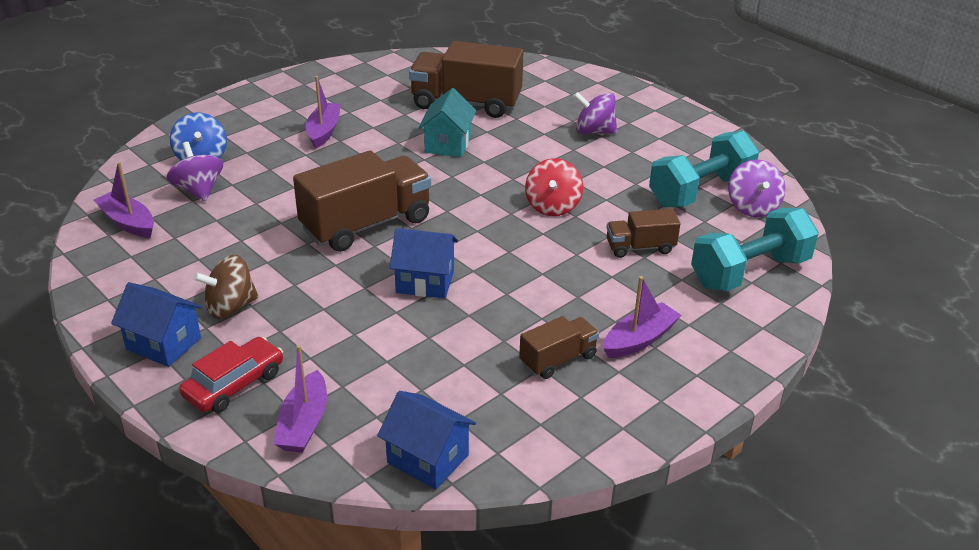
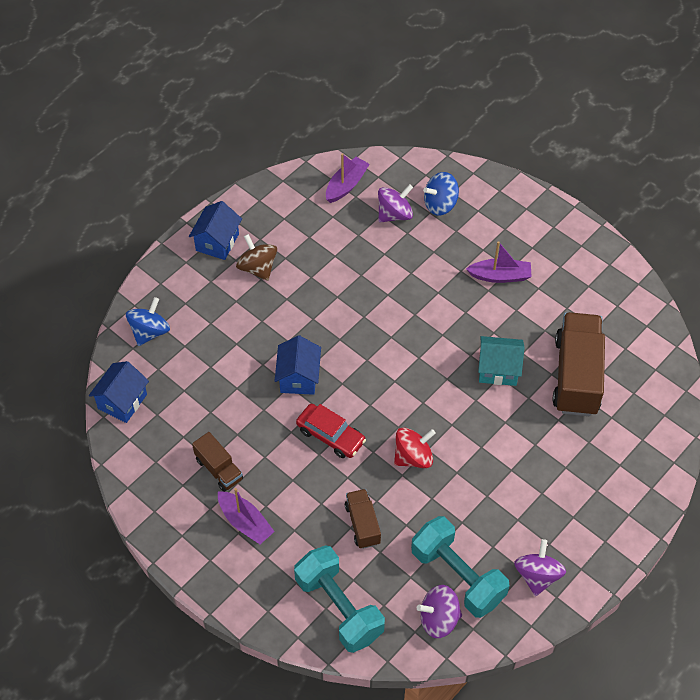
camera: 85 degrees right, 20 degrees up
red car [179,337,283,413] -> red car moved to [296,404,366,458]
purple boat [274,345,327,453] -> blue spinning top [126,297,170,346]
brown truck [293,150,431,252] -> none
red spinning top [525,158,583,216] -> red spinning top turned 150 degrees clockwise [394,427,436,468]
purple spinning top [573,92,617,134] -> purple spinning top moved to [514,539,566,596]

